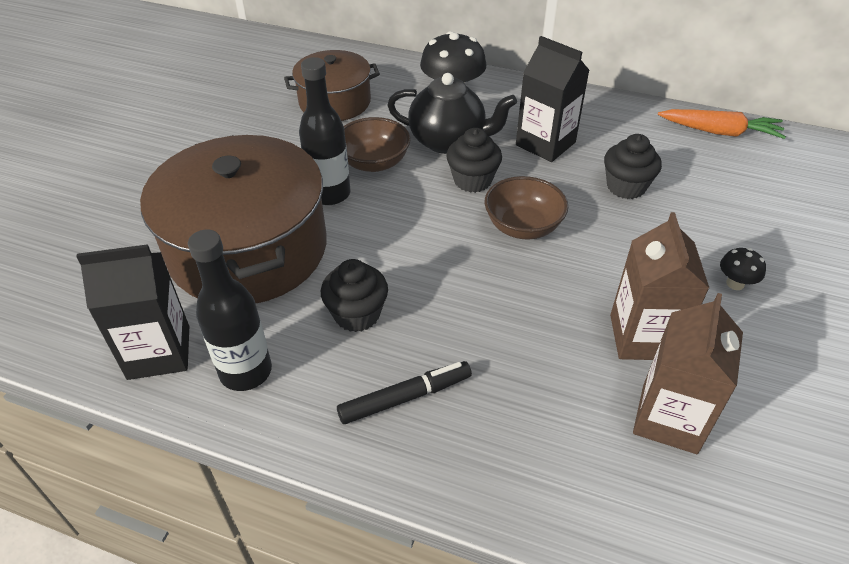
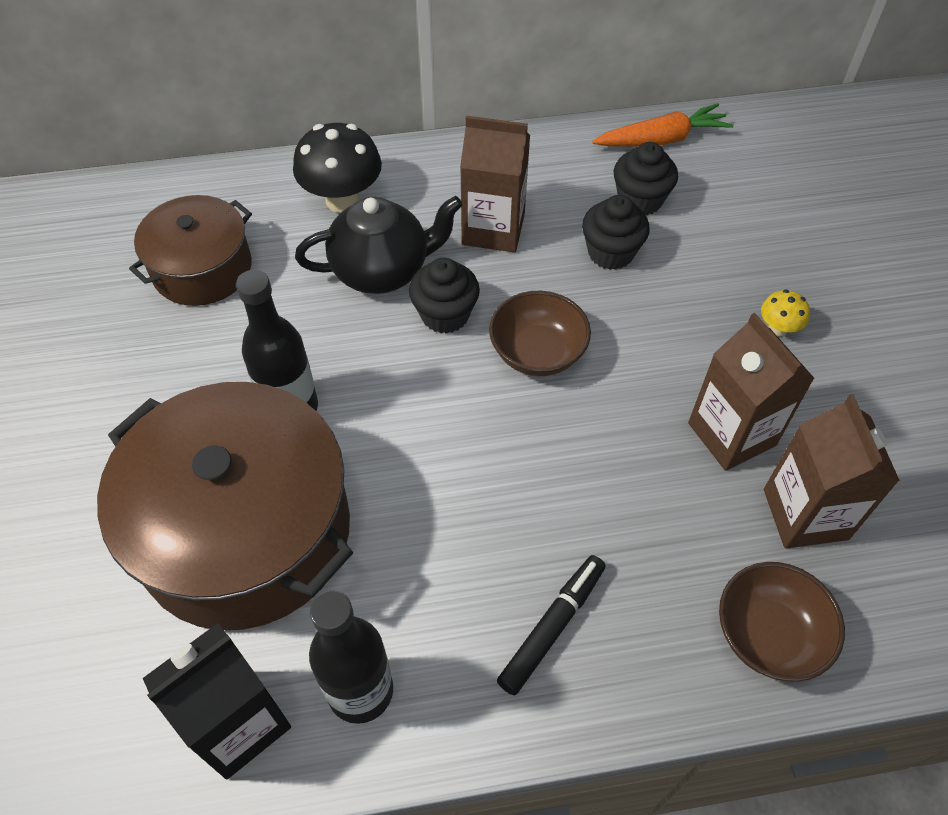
camera: 30 degrees left, 10 degrees up
black cupcake [321,259,388,332] -> black cupcake moved to [614,142,678,215]
brown bowl [344,117,410,172] -> brown bowl moved to [719,562,845,682]
black carton [516,36,590,162] -> brown carton [460,116,530,253]
black mushroom [720,248,766,290] -> yellow mushroom [761,289,810,336]

